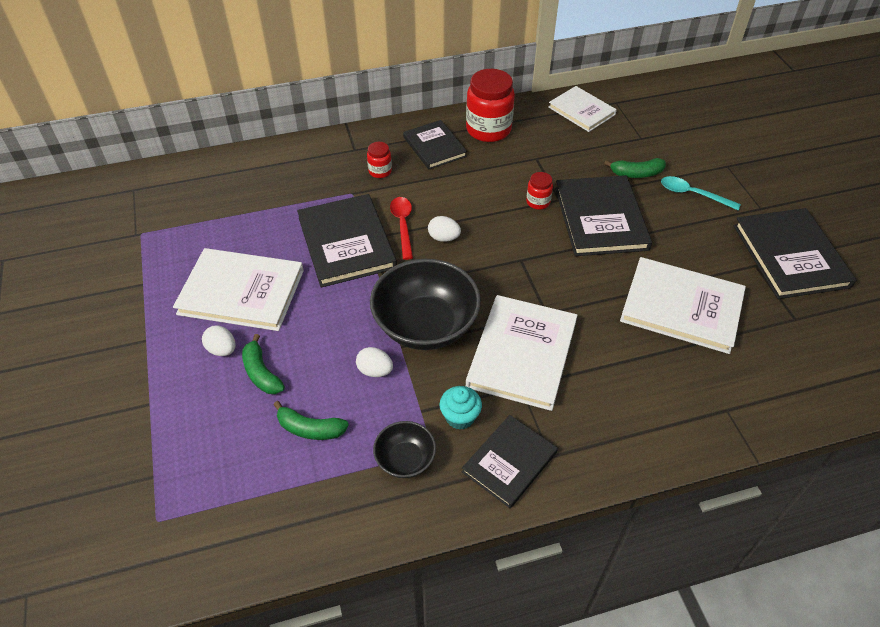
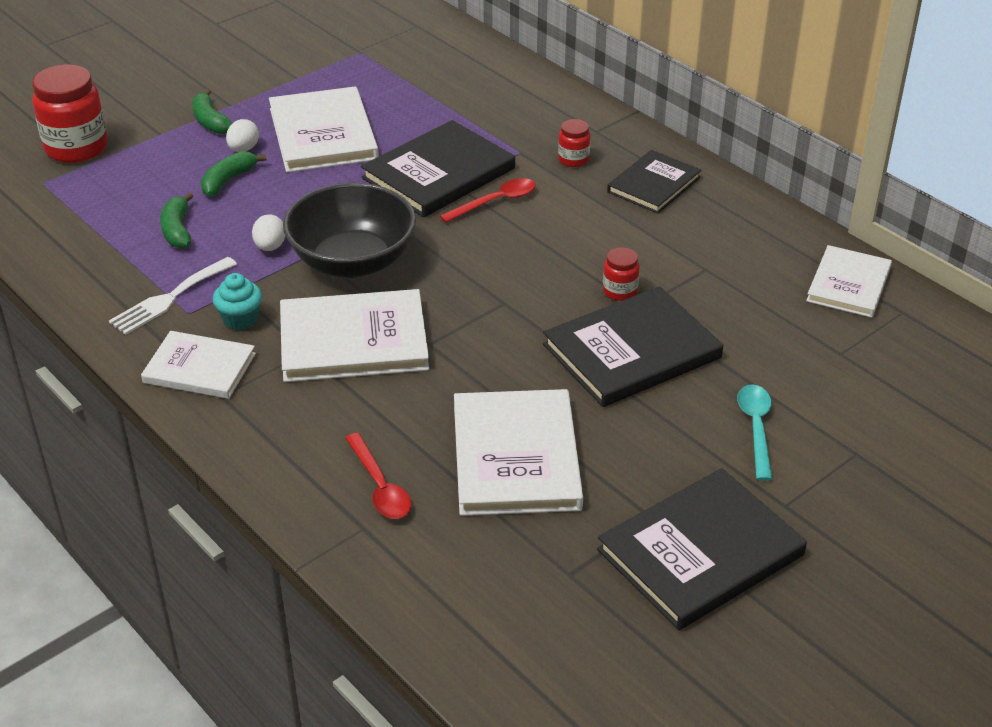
camera: 65 degrees right, 10 degrees down
black bowl [373,421,436,478] -> white fork [109,257,237,335]
white egg [428,216,461,242] -> none
black book [462,415,558,508] -> white book [141,331,256,399]
red jar [466,69,515,142] -> red jar moved to [32,64,108,163]
green banana [604,158,666,178] -> green banana moved to [192,89,232,134]
none -> red spoon [345,433,411,519]

